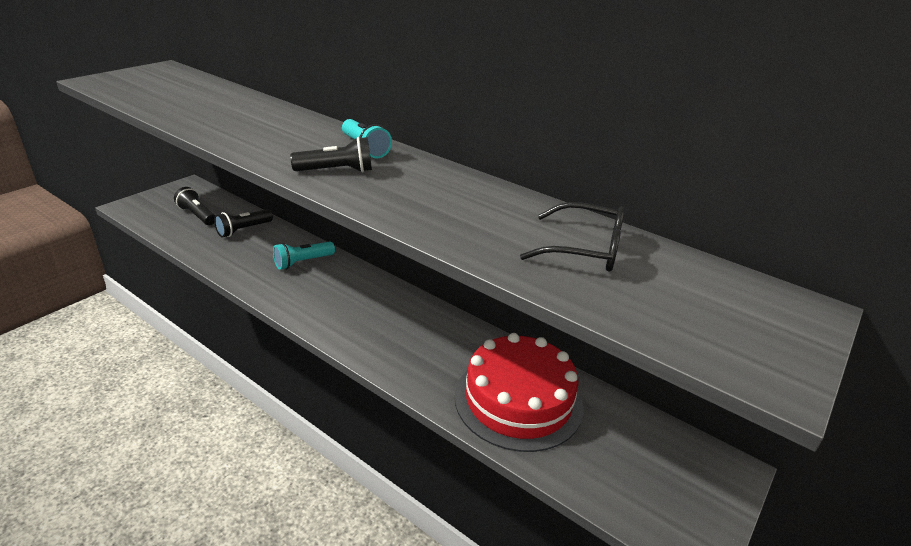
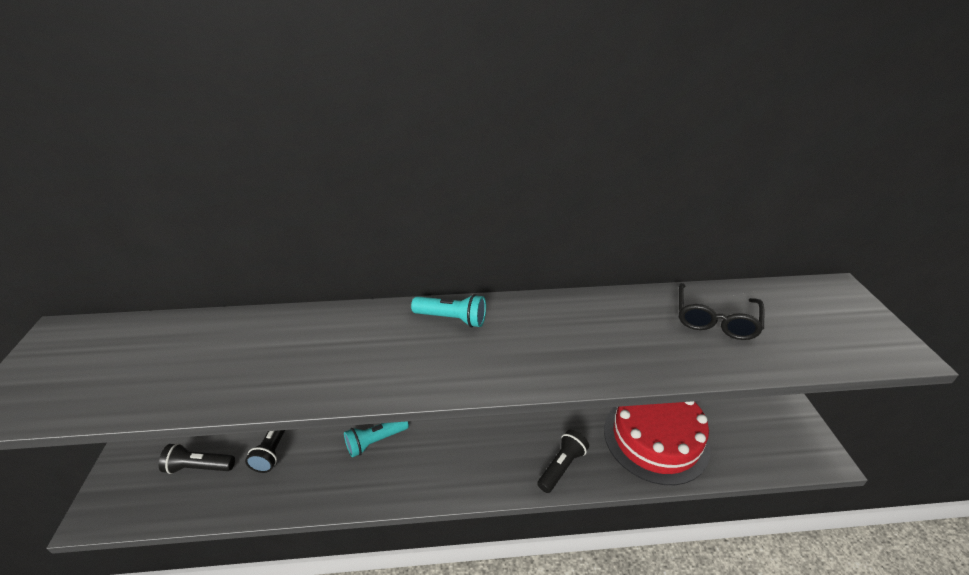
camera: 40 degrees left, 5 degrees up
turquoise flashlight [273,241,335,270] -> turquoise flashlight turned 45 degrees clockwise [344,421,409,458]
black flashlight [290,137,372,172] -> black flashlight moved to [537,430,589,493]
black glasses [520,202,625,272] -> black glasses turned 135 degrees clockwise [679,283,764,340]

